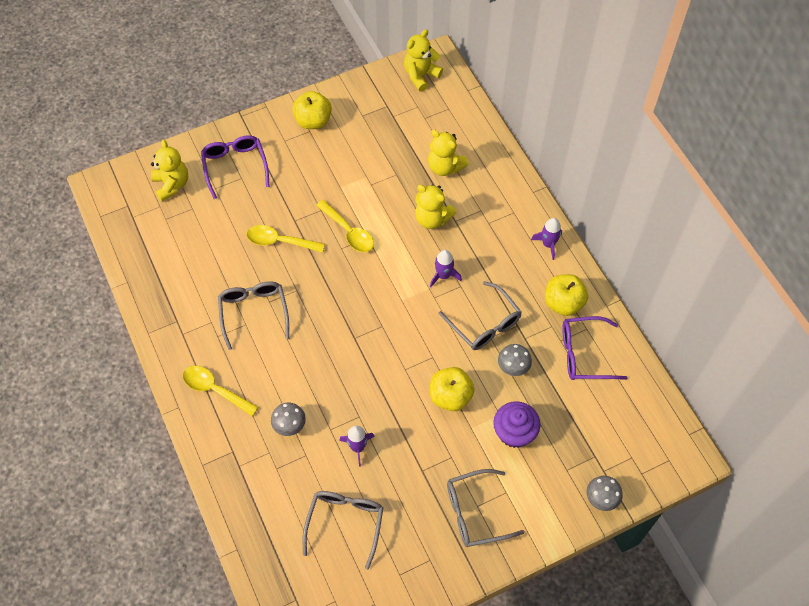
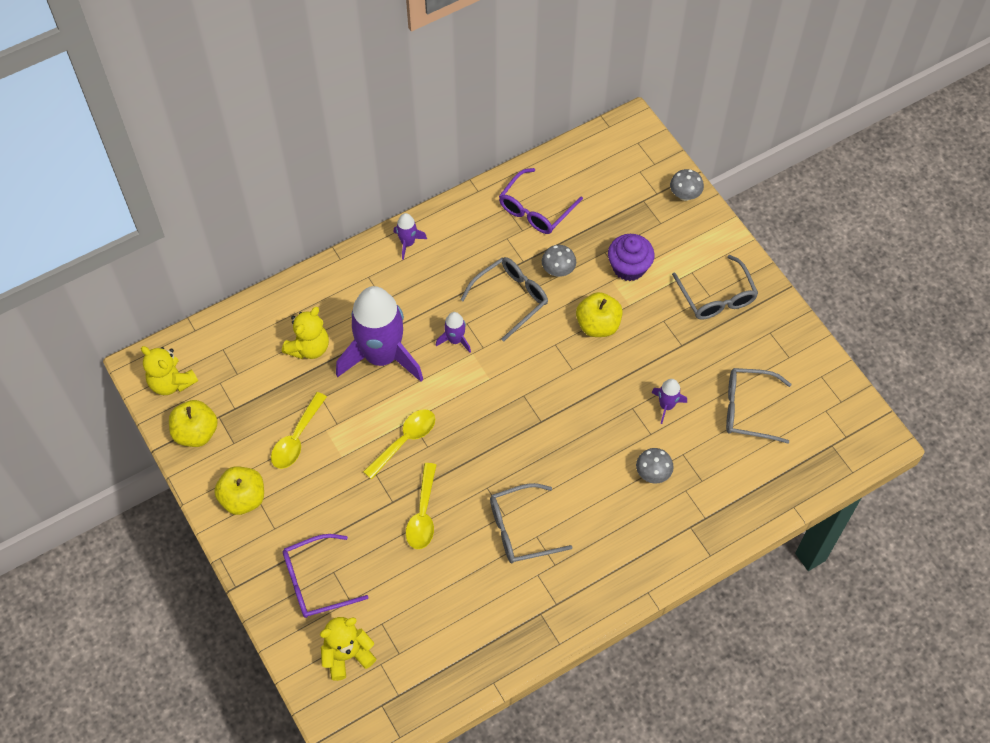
camera: 95 degrees left, 0 degrees up
yellow spoon [183,366,258,416] -> yellow spoon moved to [271,392,327,469]
yellow teddy bear [415,185,456,229] -> purple rocket [336,286,423,382]
yellow apple [545,274,588,316] -> yellow apple moved to [169,400,218,447]
purple glasses [562,316,627,380] -> purple glasses turned 45 degrees clockwise [499,168,583,234]

